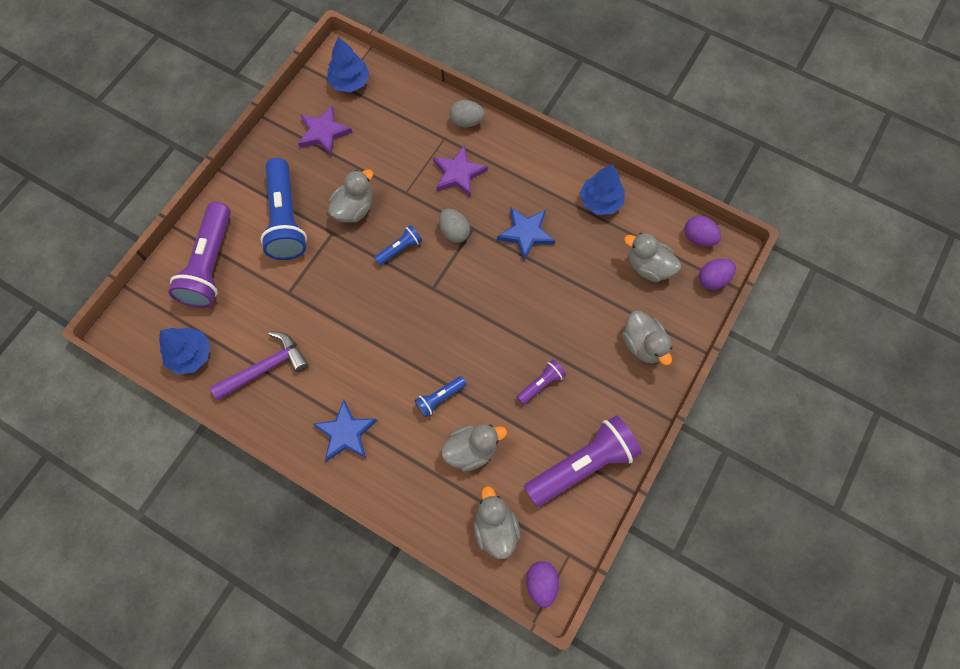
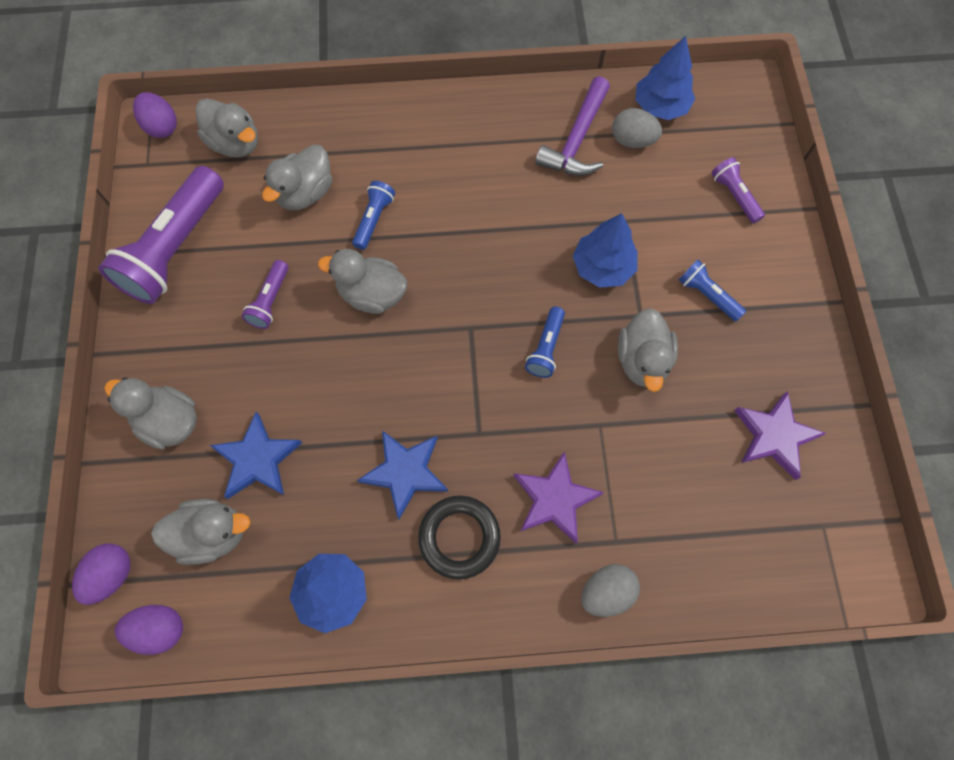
camera: 145 degrees right, 0 degrees up
purple flashlight [168,202,231,308] -> purple flashlight [711,157,765,223], size x0.47
blue flashlight [260,158,307,260] -> blue flashlight [679,260,746,321], size x0.47
blue star [313,400,377,461] -> blue star moved to [210,412,302,499]
blue tree [327,37,370,92] -> blue tree moved to [573,213,637,288]
grey egg [439,208,470,243] -> grey egg moved to [612,108,662,148]
none -> grey duck [318,249,407,314]
none -> black ring [418,496,501,579]

